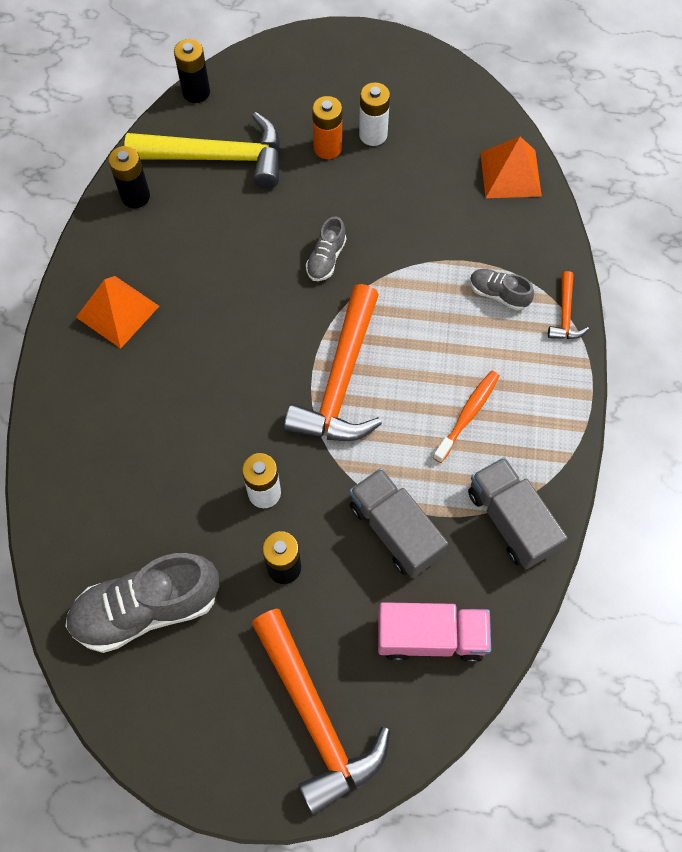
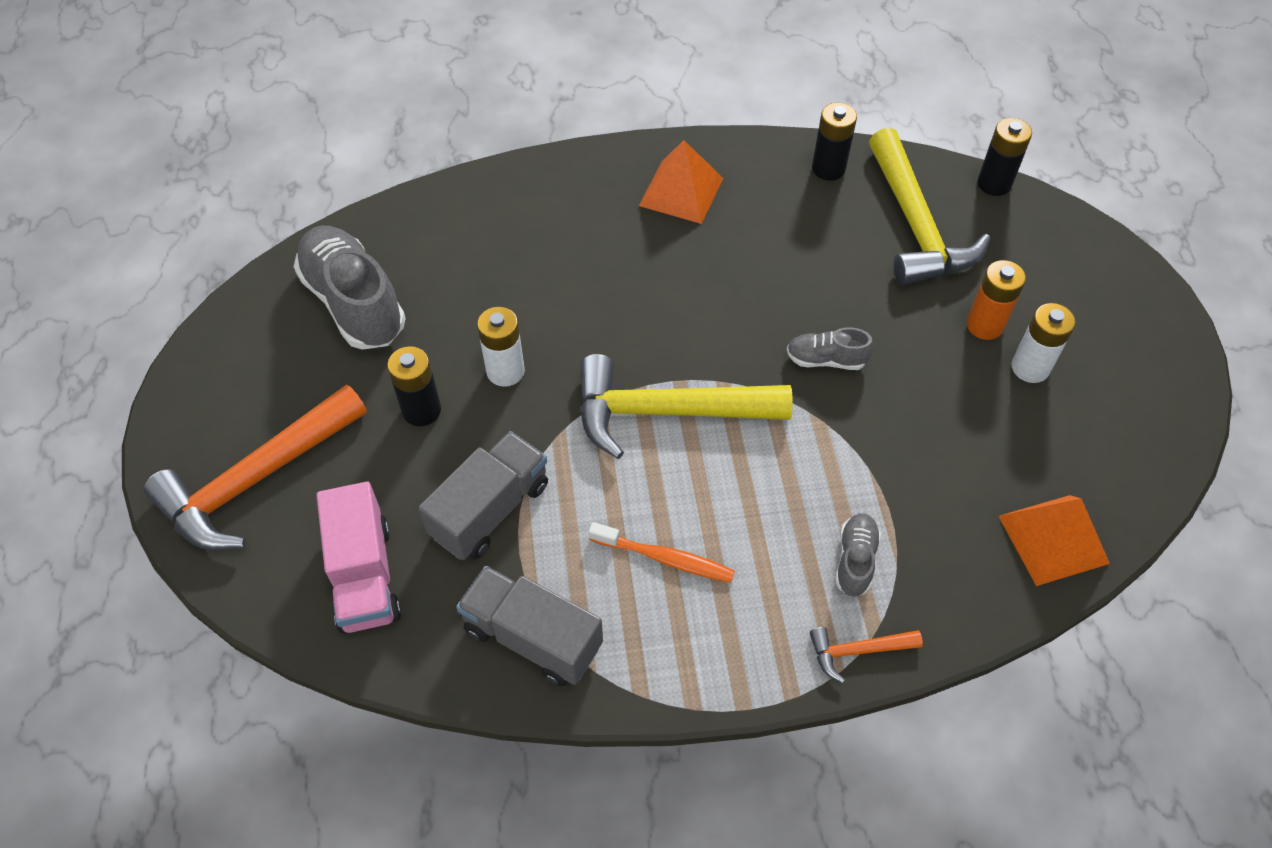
camera: 75 degrees right, 10 degrees down
orange hammer [284,284,382,441] -> yellow hammer [580,354,793,459]
grey truck [468,457,568,569] -> grey truck turned 105 degrees counterclockwise [456,566,603,686]

